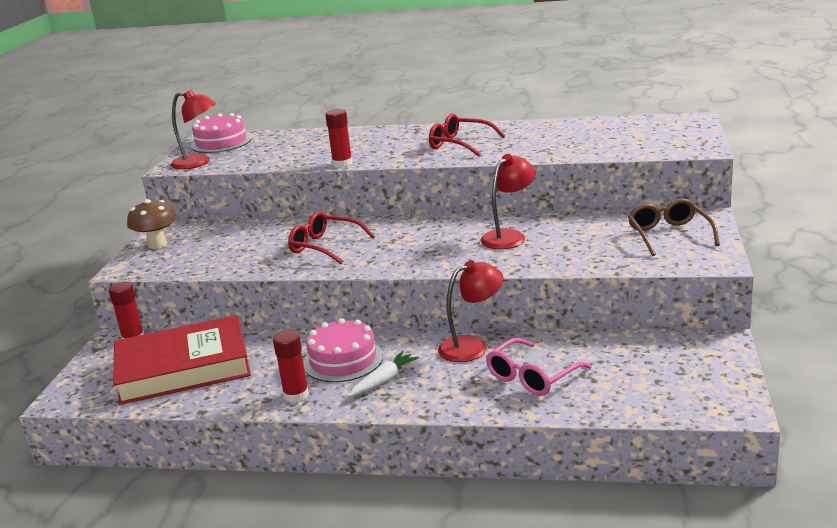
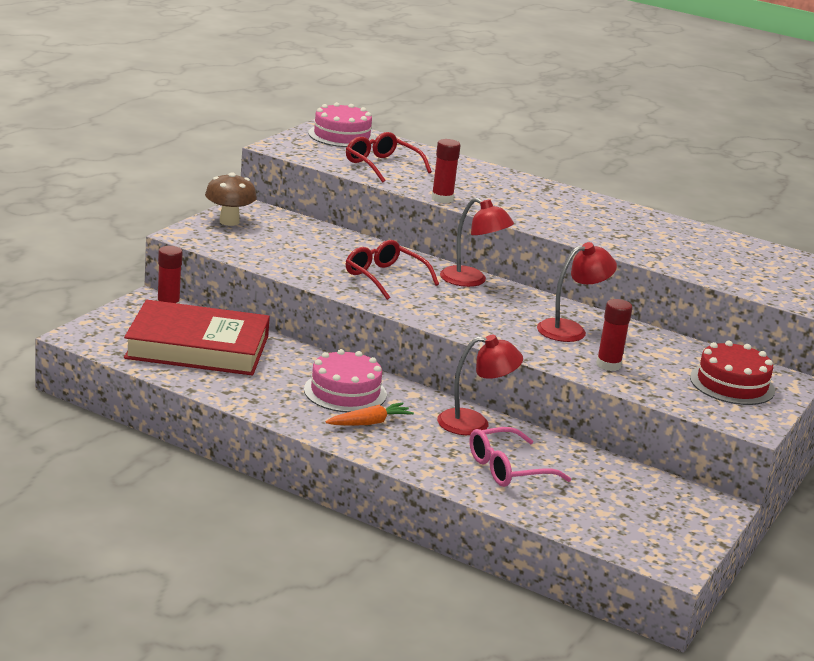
camera: 15 degrees right, 0 degrees up
red lamp [171,90,217,169] -> red lamp moved to [440,198,514,287]
red glue stick [273,330,309,403] -> red glue stick moved to [596,299,633,371]
white carrot [348,351,419,397] -> orange carrot [325,402,414,426]
red glasses [429,113,505,156] -> red glasses moved to [346,132,432,183]
brown glasses [628,199,720,256] -> red cake [690,341,775,405]

